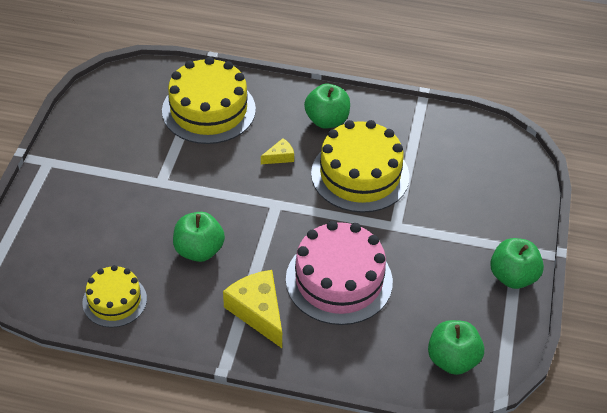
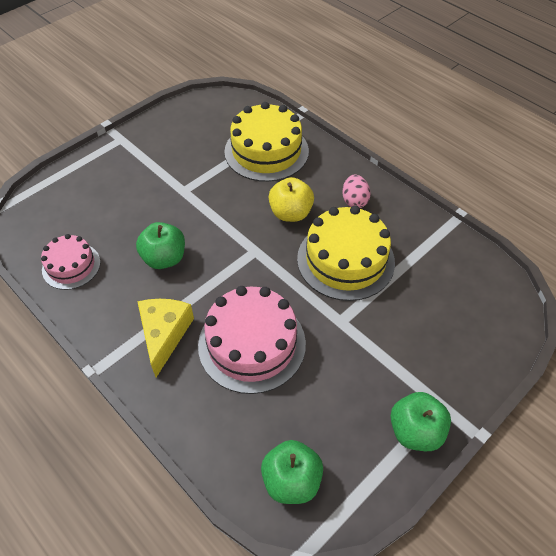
camera: 35 degrees right, 5 degrees up
yellow cake [82,265,147,328] -> pink cake [41,234,100,290]
yellow cheese [261,138,294,164] -> yellow apple [269,177,314,222]
green apple [304,84,350,129] -> pink egg [342,175,370,208]

